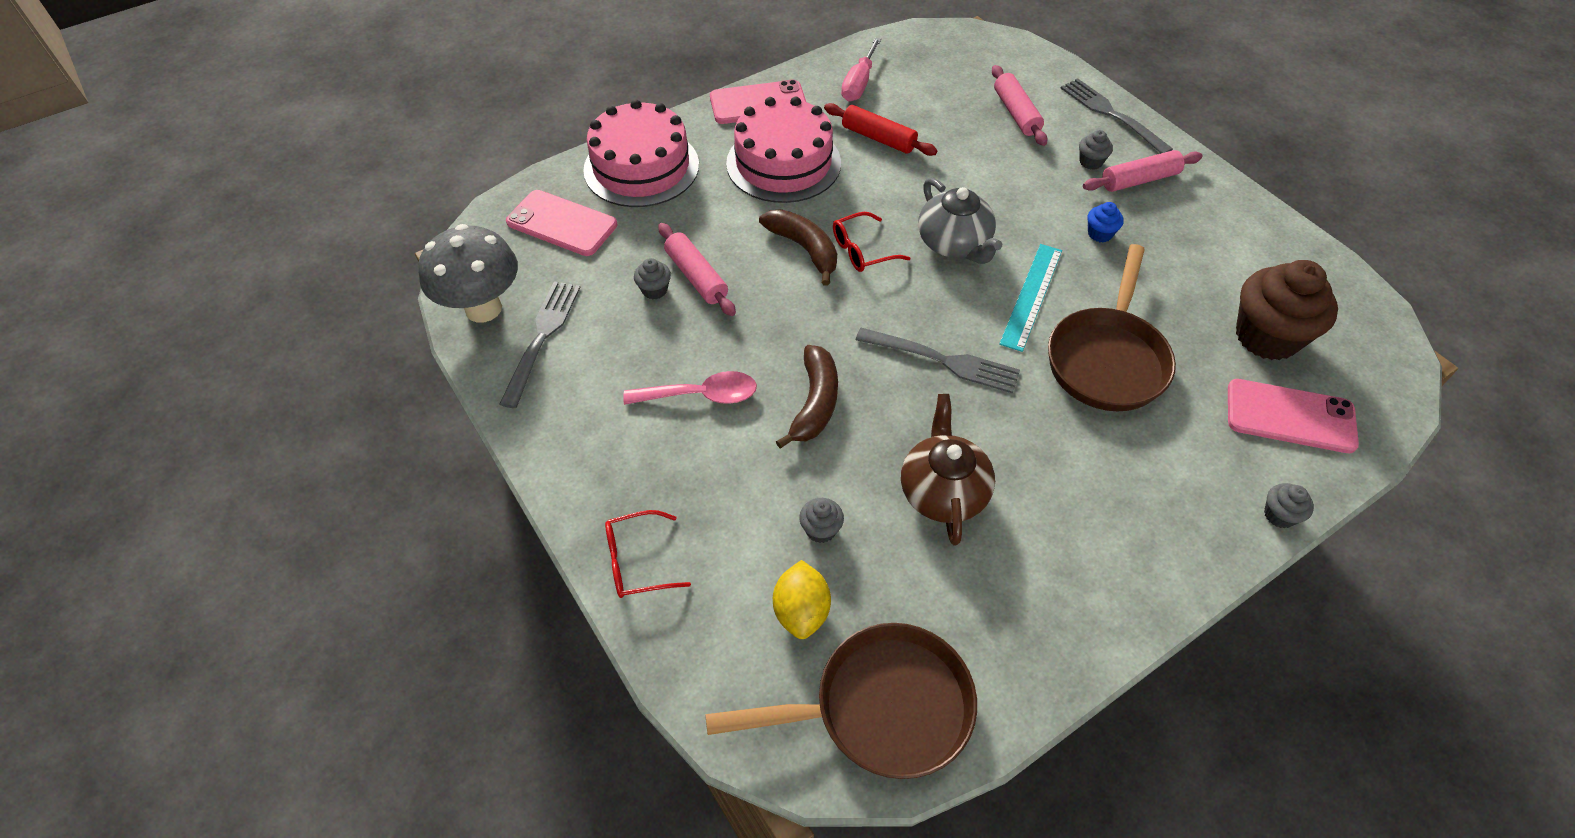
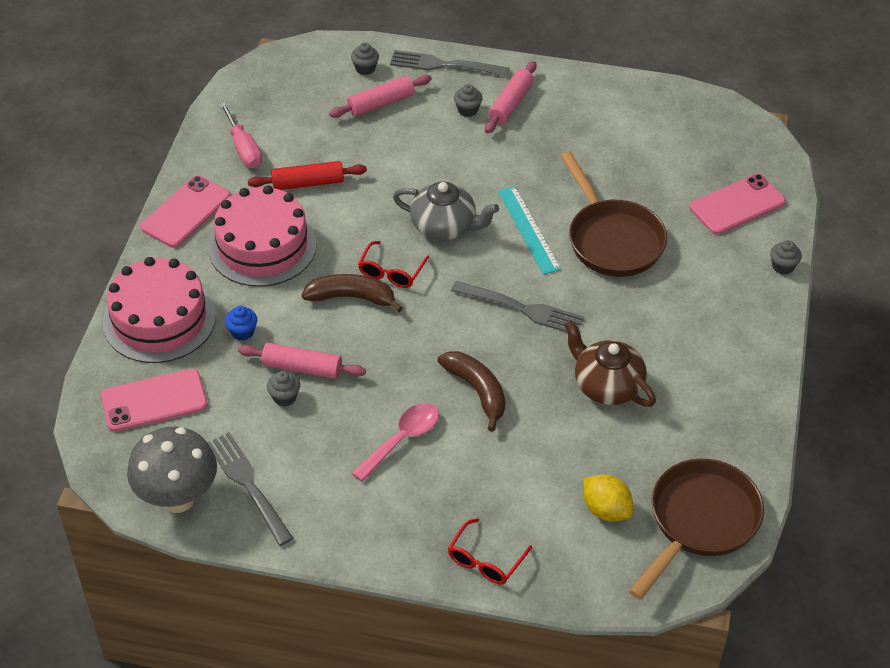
camera: 45 degrees left, 5 degrees down
grey cupcake [799,498,844,543] -> grey cupcake moved to [351,43,379,75]
grey fork [856,328,1020,394] -> grey fork turned 45 degrees clockwise [451,281,584,332]
pink rolling pin [992,65,1047,146] -> pink rolling pin turned 60 degrees counterclockwise [329,75,432,118]
blue cupcake [1087,202,1123,242] -> blue cupcake moved to [225,306,257,341]
brown cupcake [1236,260,1338,360] -> none

